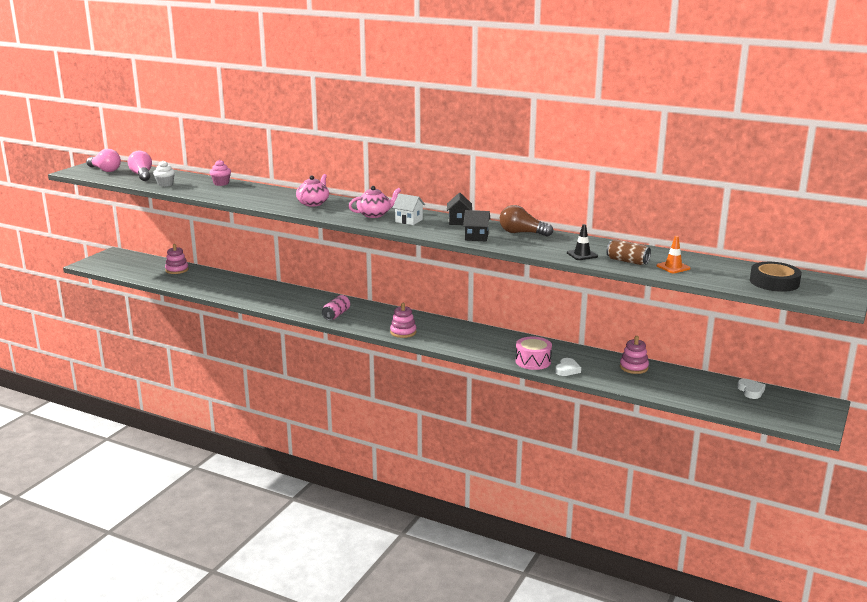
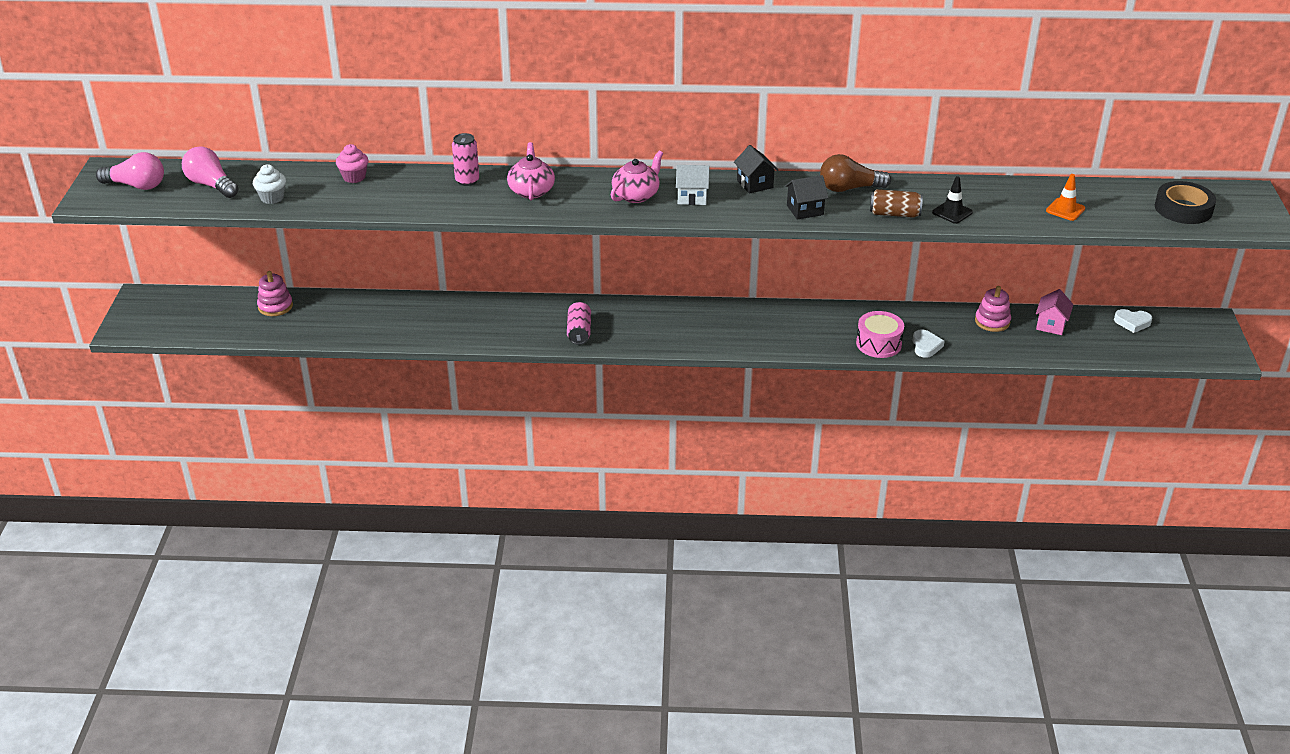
camera: 25 degrees left, 15 degrees up
pink stacking toy [390,303,416,338] -> none
brown can [607,239,651,265] -> brown can moved to [870,189,923,218]
white heart [737,379,765,399] -> white heart turned 135 degrees clockwise [1114,309,1152,333]
none -> pink can [452,133,479,186]
none -> pink house [1036,289,1073,335]

